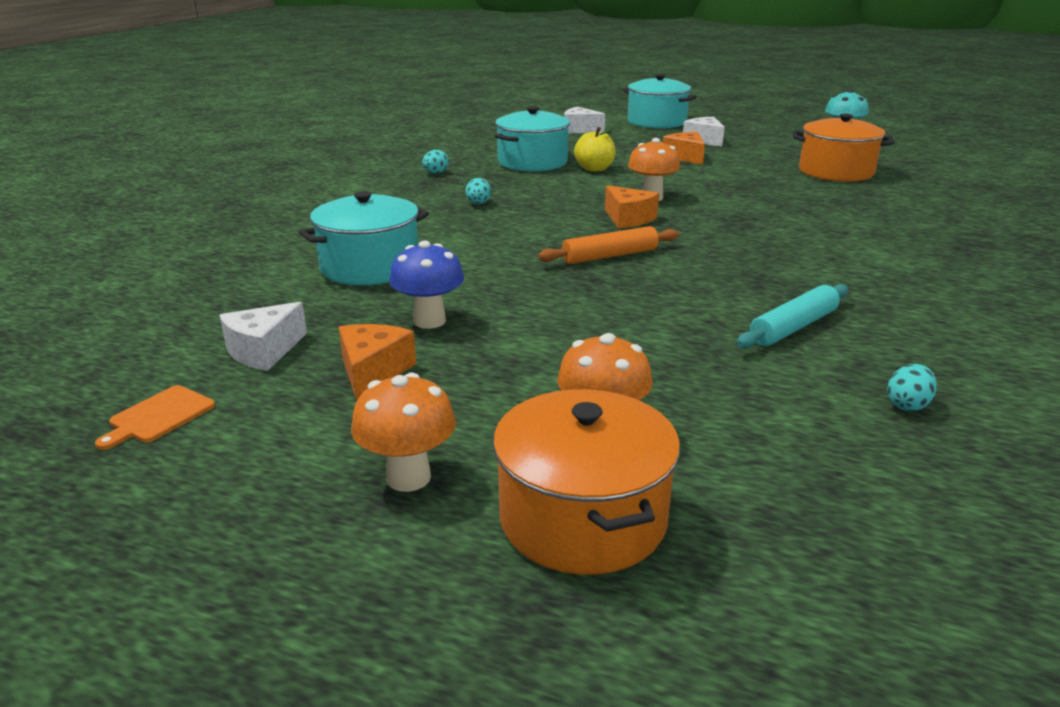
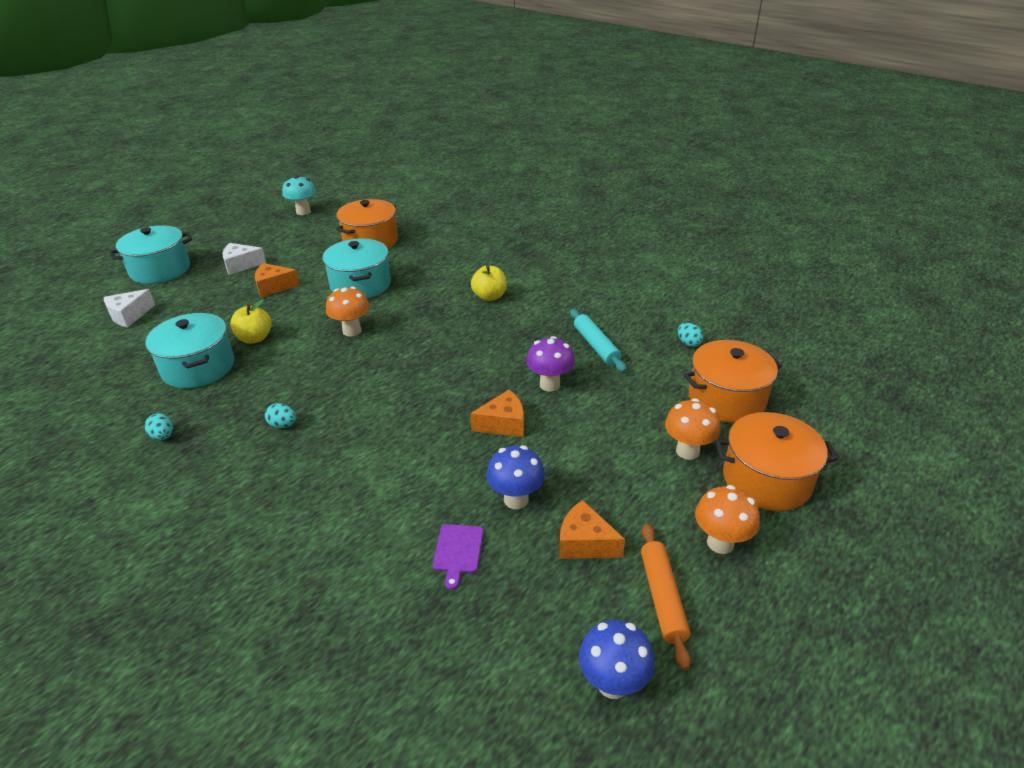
camera: 70 degrees left, 10 degrees up
orange cutting board [95,385,215,450] -> blue mushroom [579,620,655,699]
white cheese [220,302,307,371] -> none
turquoise pot [299,191,429,285] -> turquoise pot moved to [323,239,391,299]
orange rolling pin [538,226,679,264] -> orange rolling pin moved to [641,524,691,670]
orange cheese [605,185,659,228] -> orange cheese moved to [470,390,524,437]
none -> purple cutting board [433,524,484,590]
none -> yellow apple [471,265,507,301]
none -> purple mushroom [526,336,575,391]
none -> orange pot [684,340,782,423]

